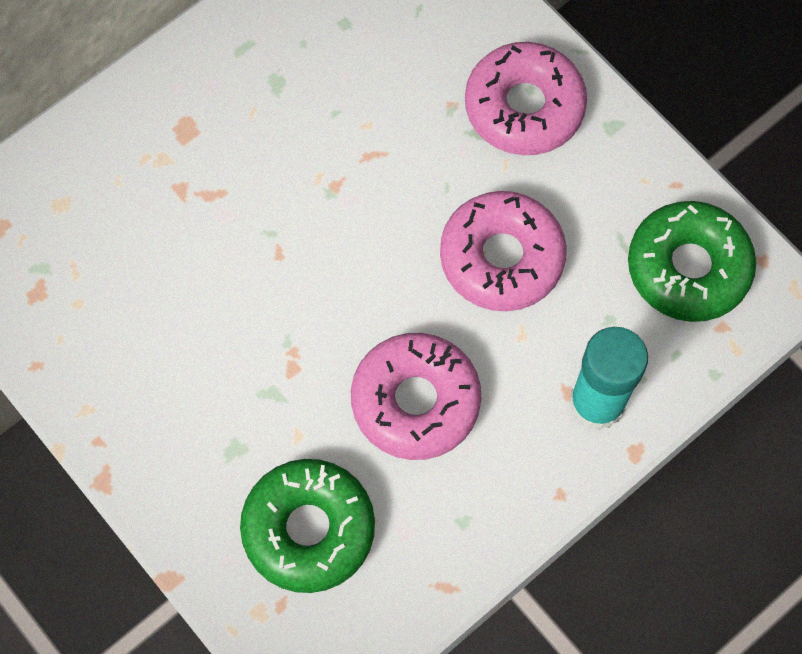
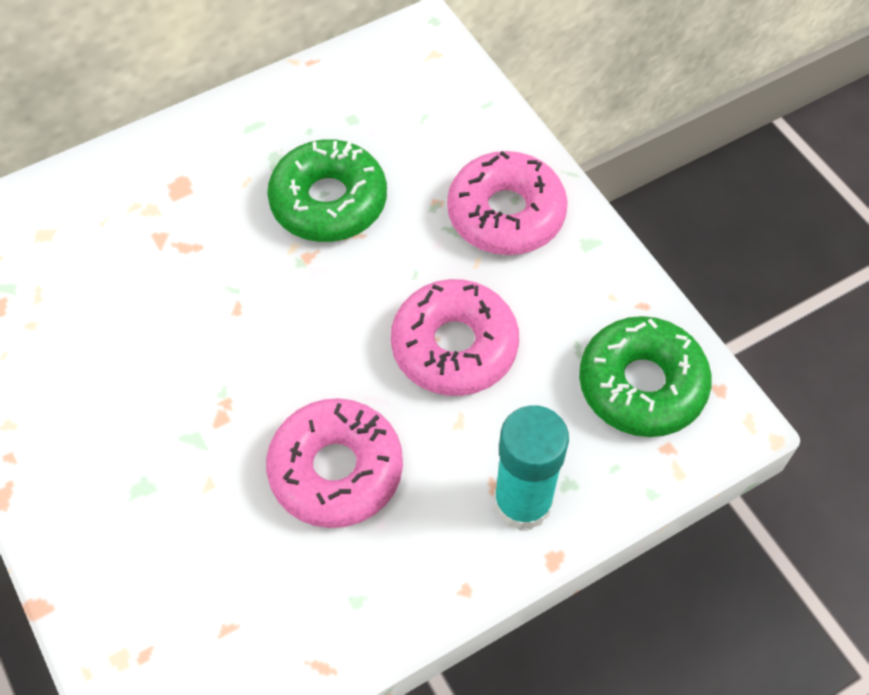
camera: 10 degrees right, 10 degrees down
green donut [240,459,375,593] -> green donut moved to [267,139,387,242]

